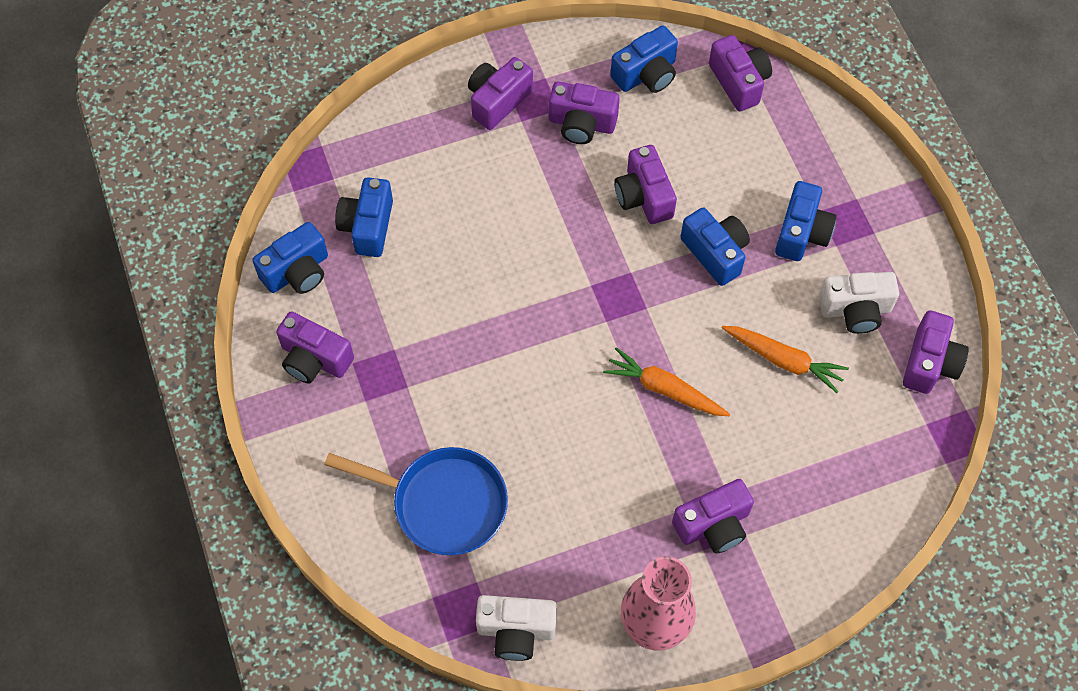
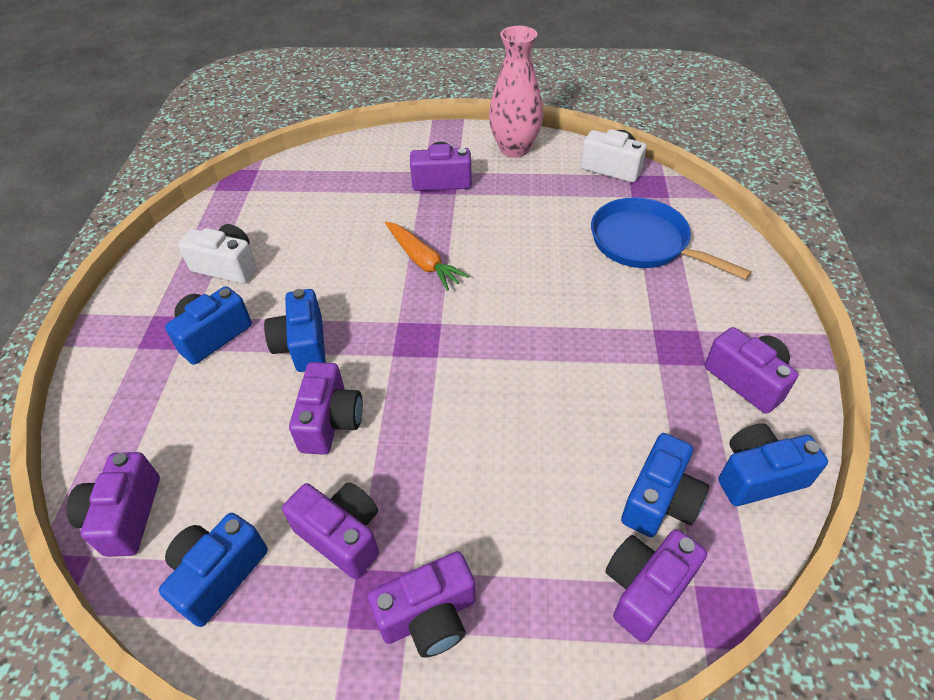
camera: 155 degrees left, 15 degrees down
blue camera [610,25,678,93] -> blue camera turned 45 degrees counterclockwise [159,513,268,627]
orange carrot [722,326,849,393] -> none
purple camera [903,310,969,394] -> purple camera moved to [605,529,707,642]

